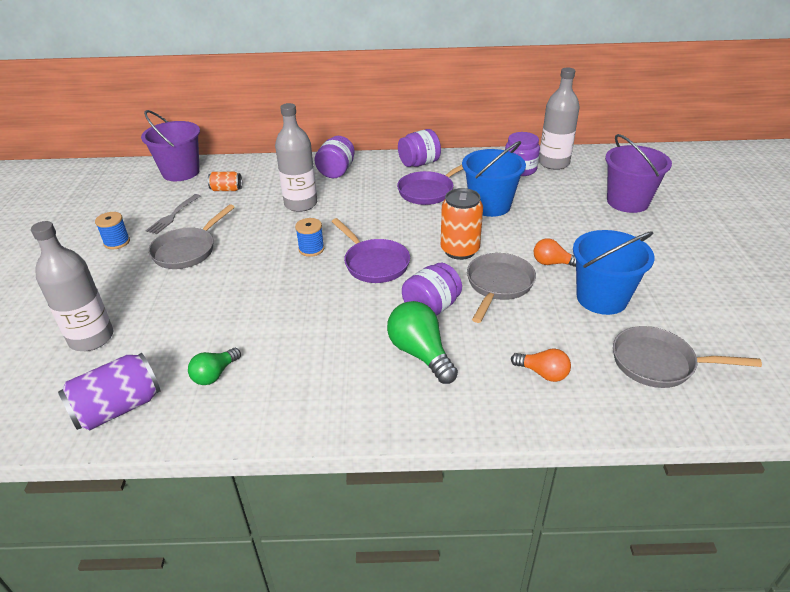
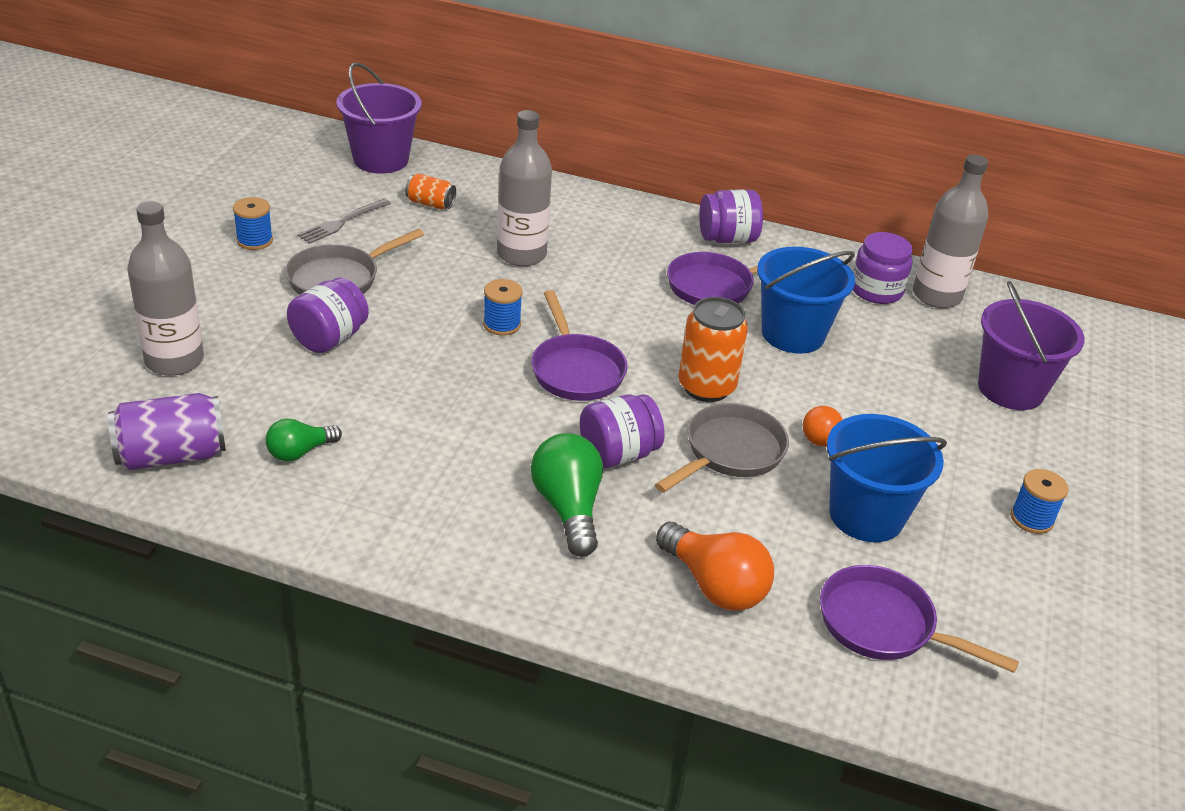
camera: 15 degrees right, 0 degrees up
purple jar [315,136,355,178] -> purple jar moved to [287,277,369,353]
orange light bulb [511,348,571,382] -> orange light bulb [656,522,774,611], size x1.65
grey pan [613,326,762,388] -> purple pan [820,565,1019,673]
none -> blue spool [1011,469,1069,534]

